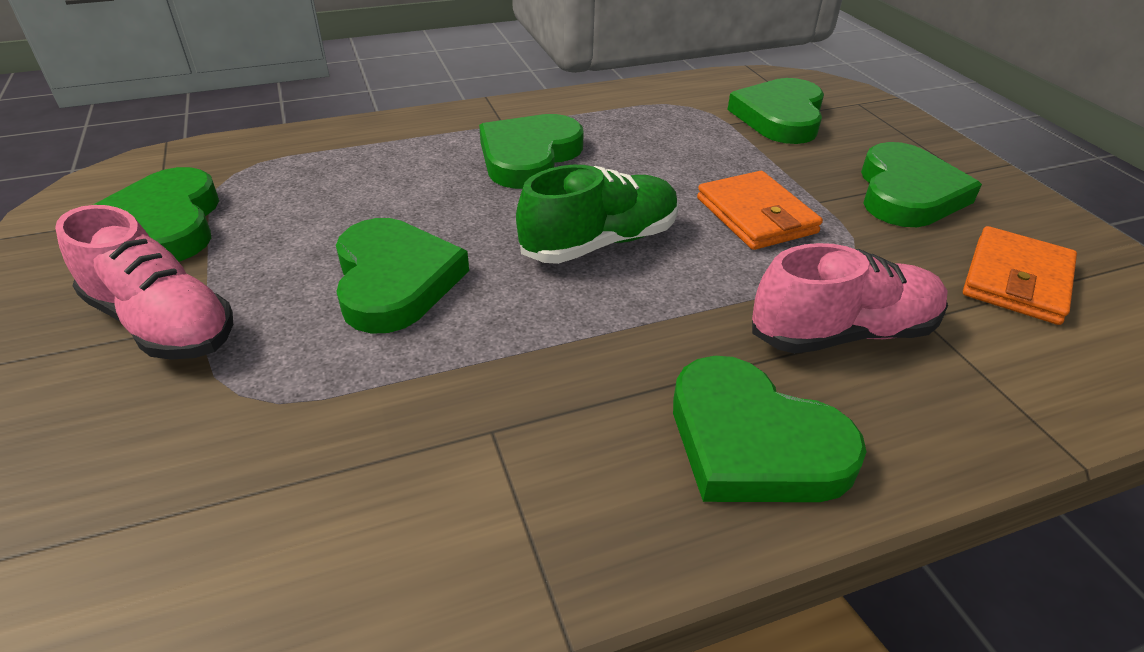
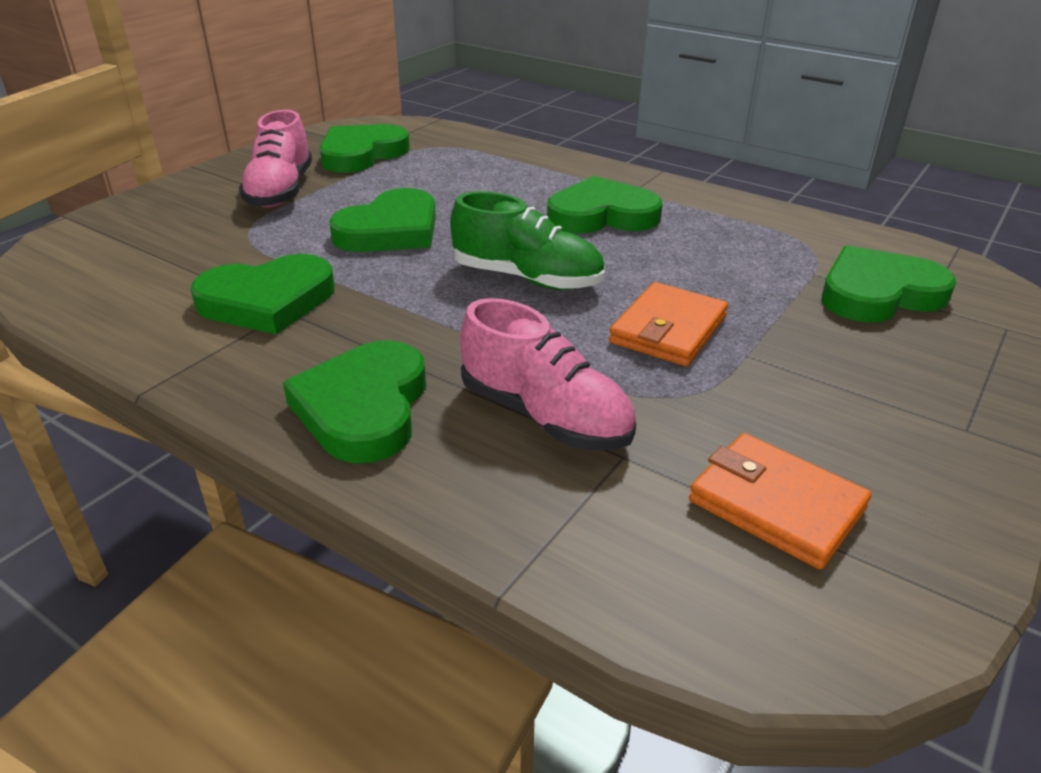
camera: 55 degrees right, 5 degrees down
green heart [861,142,982,227] -> green heart moved to [190,254,335,335]
orange wallet [963,226,1077,325] -> orange wallet turned 45 degrees clockwise [689,433,871,569]

